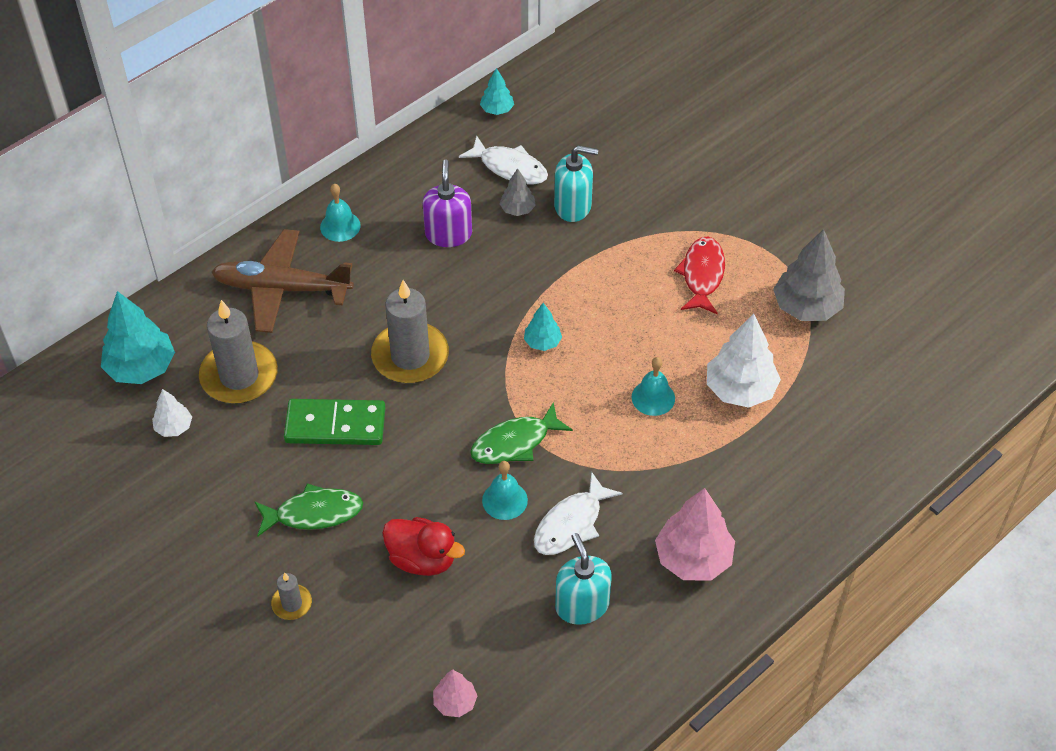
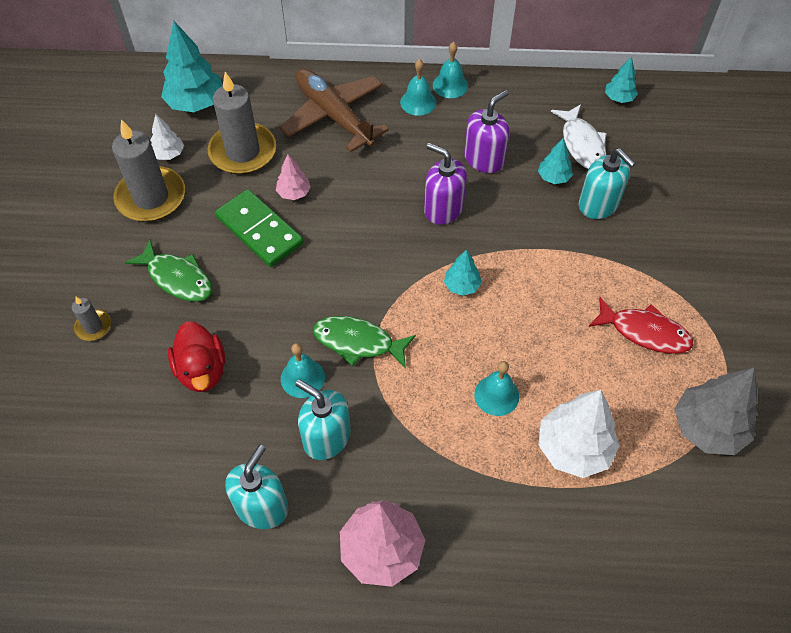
camera: 45 degrees right, 5 degrees up
grey candle [371,280,449,383] -> grey candle moved to [112,119,185,222]
pink tree [433,669,477,717] -> pink tree moved to [276,154,311,200]
grey tree [500,168,536,216] -> turquoise tree [538,138,573,184]
white fish [534,472,623,555] -> turquoise soap dispenser [296,380,350,460]
red fish [674,237,725,314] -> red fish turned 60 degrees clockwise [588,297,693,354]
none -> purple soap dispenser [424,143,467,225]
none -> turquoise bell [433,42,468,98]

